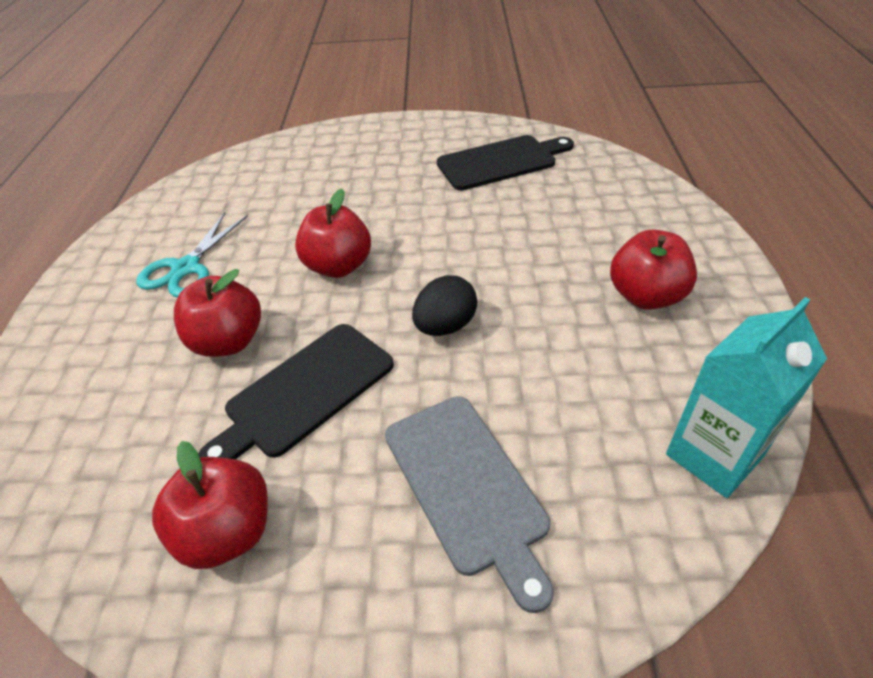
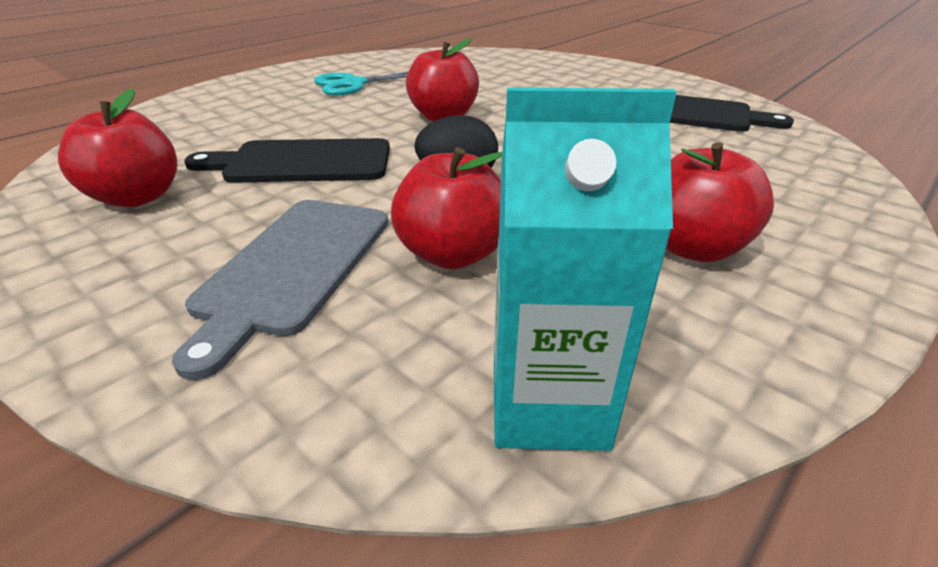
camera: 40 degrees right, 10 degrees down
red apple [174,269,261,357] -> red apple moved to [391,147,502,269]

